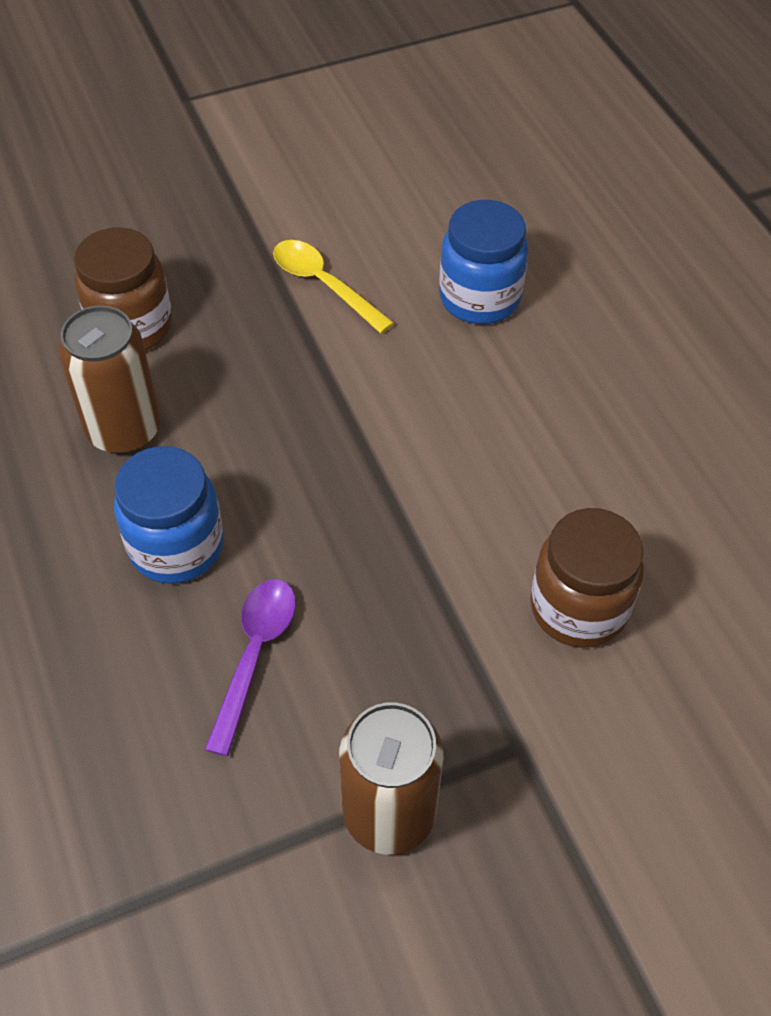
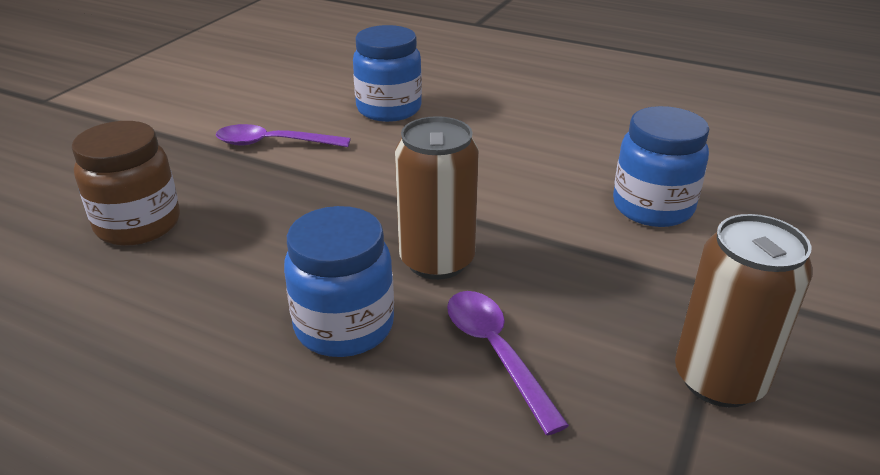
camera: 40 degrees left, 20 degrees down
brown can [58,305,161,454] -> brown can moved to [395,116,479,280]
yellow spoon [273,240,394,334] -> purple spoon [216,124,351,147]
brown jar [530,508,644,648] -> blue jar [613,106,709,227]

